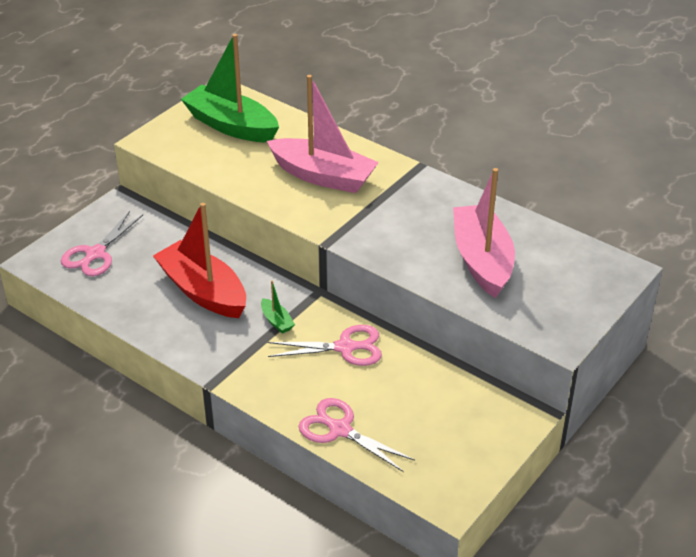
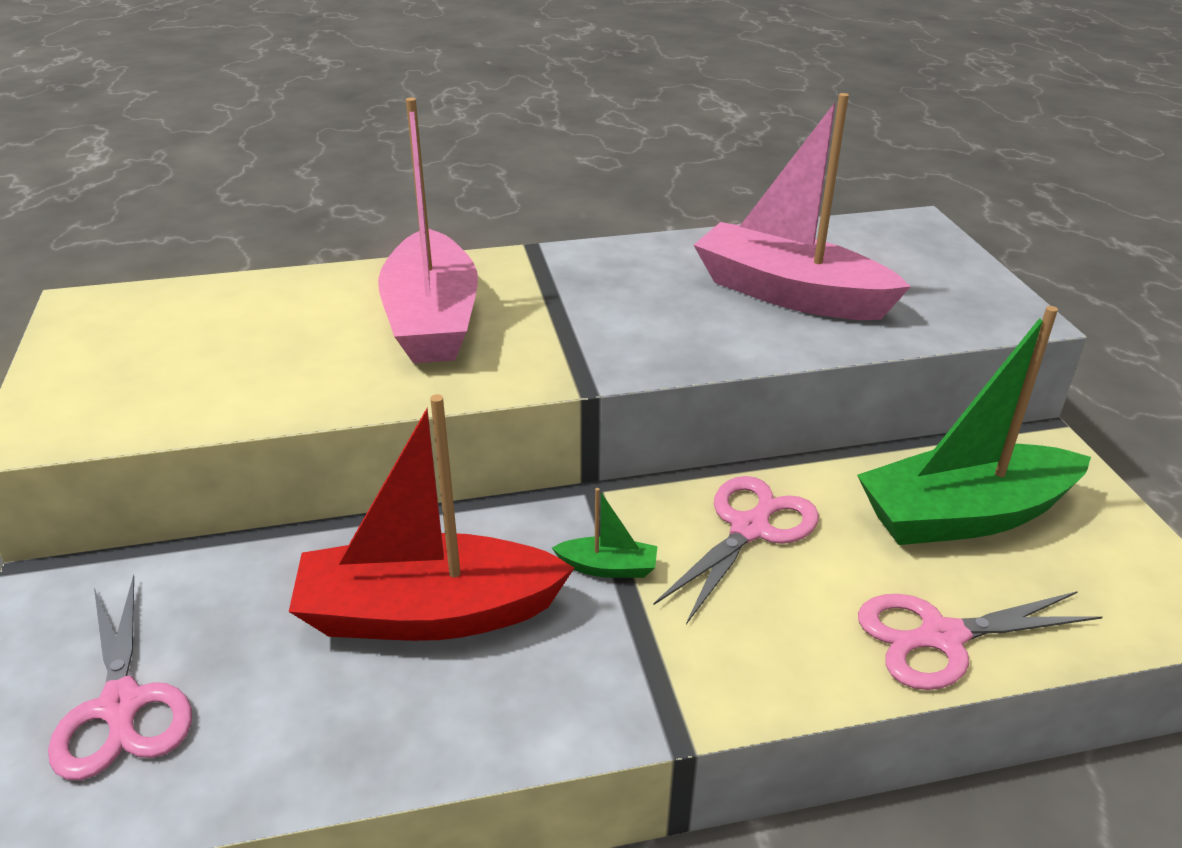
camera: 50 degrees left, 5 degrees down
green boat [181,34,279,142] -> green boat moved to [857,306,1091,545]
pink boat [267,75,379,193] -> pink boat turned 105 degrees clockwise [378,98,478,364]

